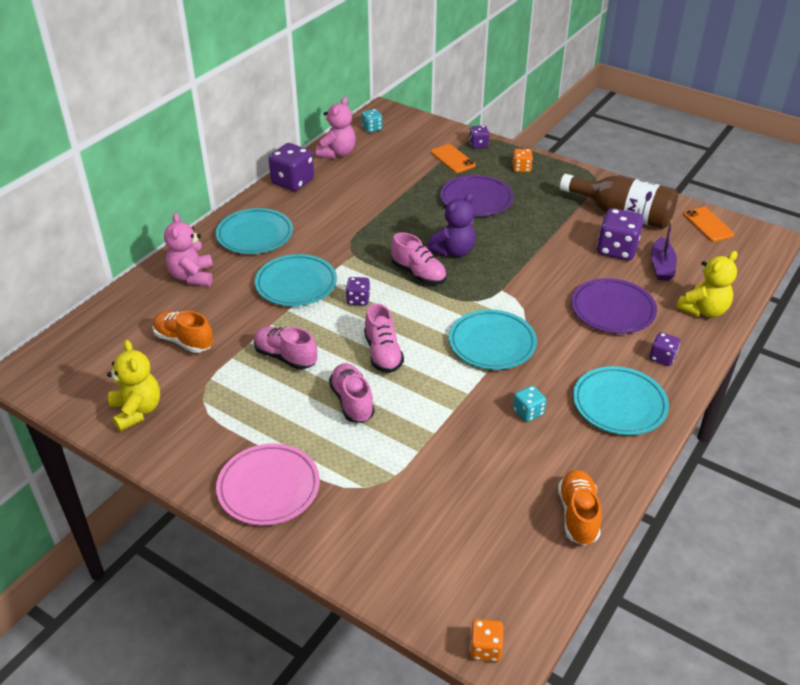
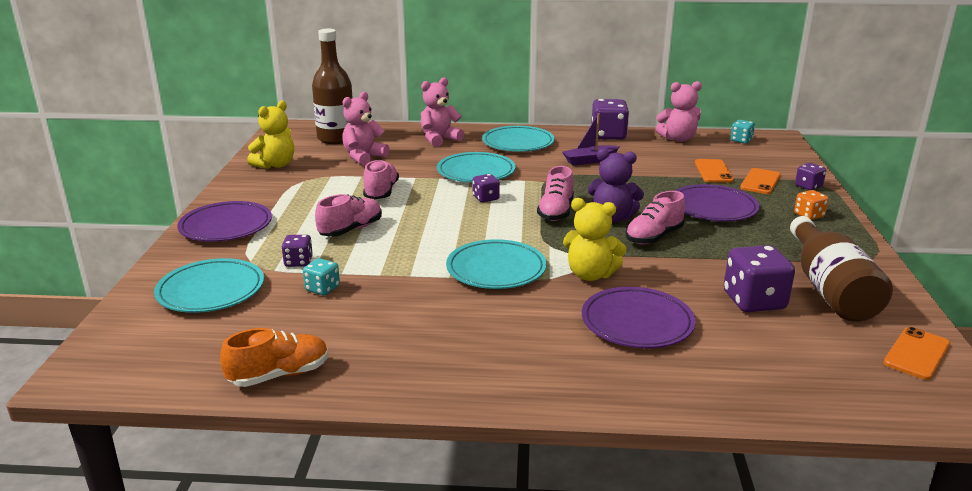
camera: 60 degrees right, 15 degrees down
orange shoe [152,311,213,353] -> pink teddy bear [342,92,390,165]
pink plate [216,443,320,526] -> purple plate [177,201,272,242]
pink shoe [364,303,404,373] -> pink shoe moved to [625,191,685,245]
orange dice [470,619,503,662] -> none
turquoise dice [513,386,546,422] -> turquoise dice moved to [303,258,340,295]
turquoise plate [573,366,669,435] -> turquoise plate moved to [154,258,264,313]
purple dice [649,332,680,366] -> purple dice moved to [282,235,313,267]
purple boat [651,220,677,281] -> purple boat moved to [562,113,620,166]
yellow teddy bear [676,251,738,318] -> yellow teddy bear moved to [563,198,627,281]
none -> brown bottle [312,29,353,144]
none -> orange phone [695,159,734,183]

